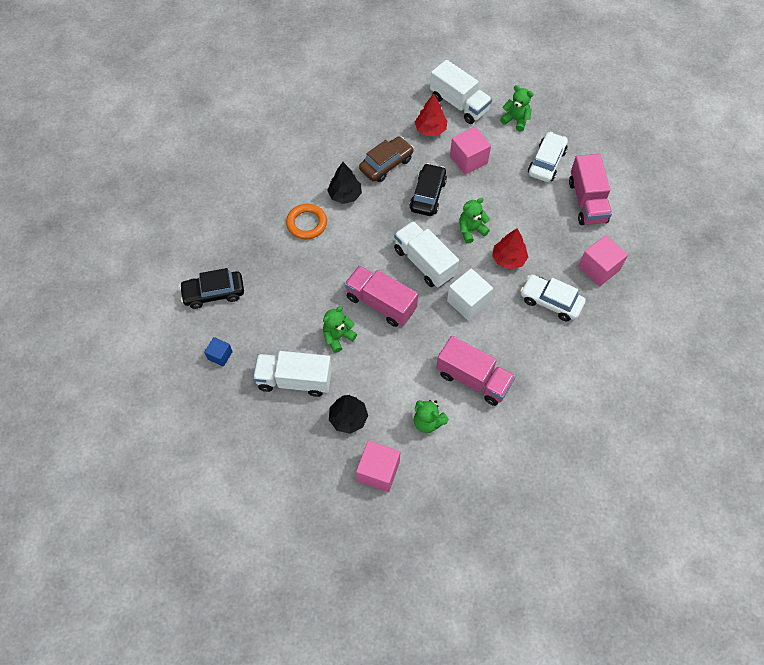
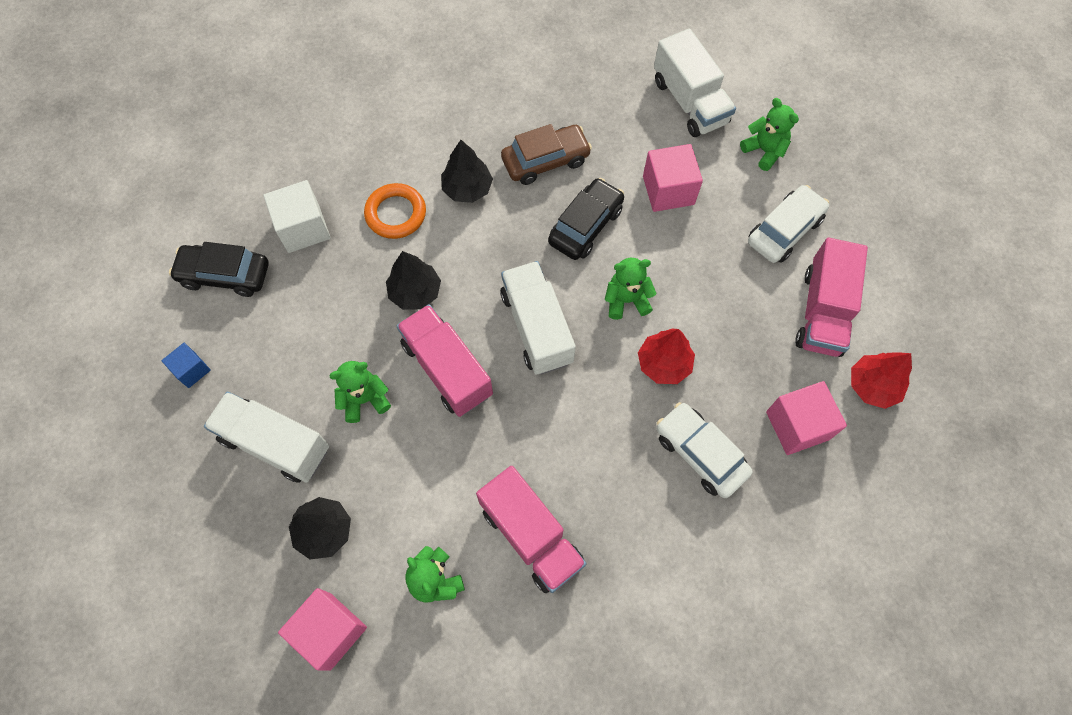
camera: 20 degrees right, 5 degrees up
red tree [415,94,447,136] -> red tree moved to [851,352,912,409]
white cube [447,268,493,321] -> white cube moved to [264,180,331,253]
none -> black tree [386,251,441,310]

